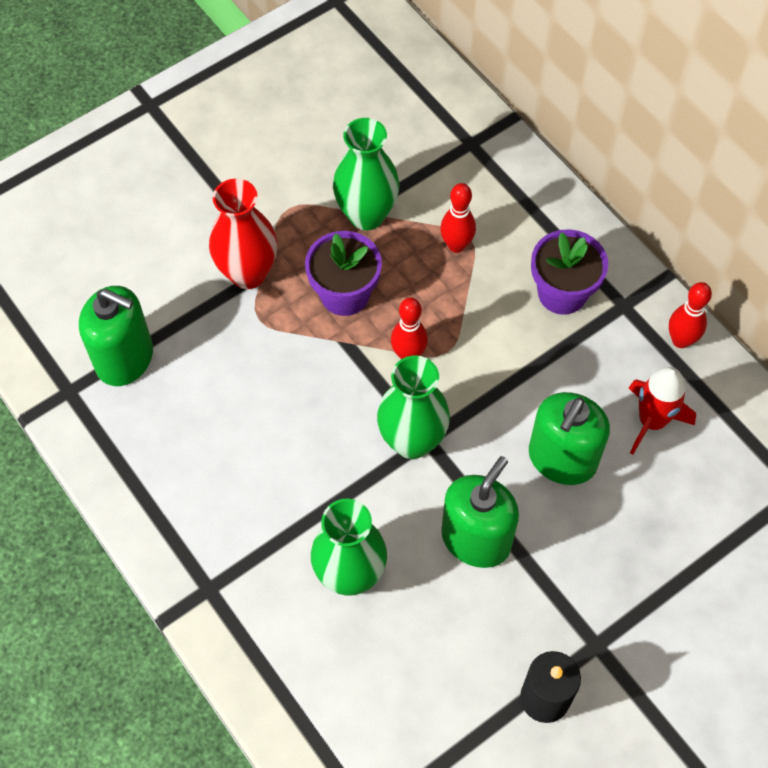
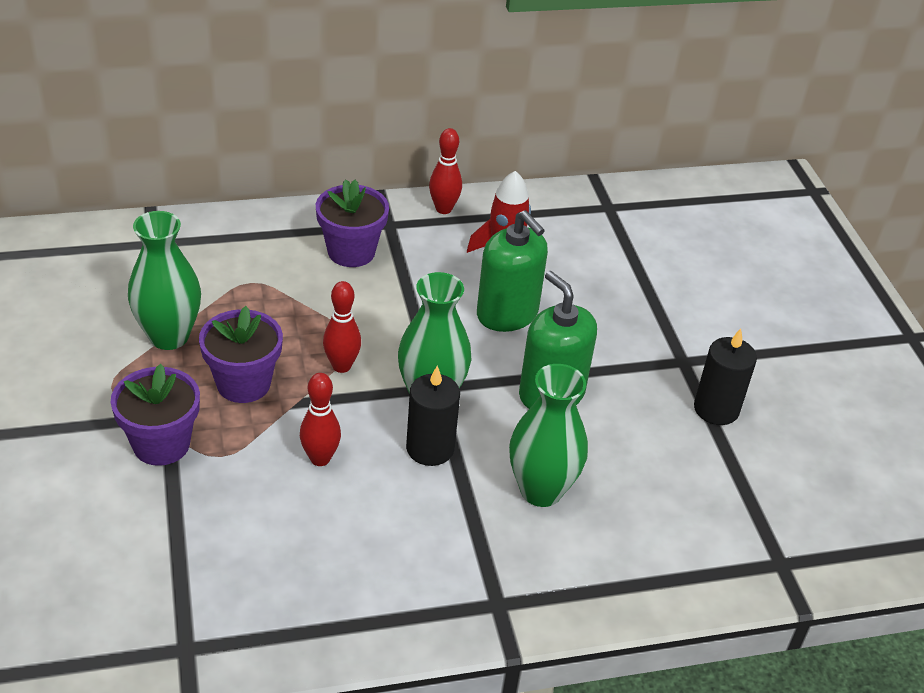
camera: 70 degrees left, 20 degrees down
green soap dispenser [79,286,153,386] -> none
red vase [209,178,277,289] -> purple flower pot [111,364,200,466]
red bowling pin [440,183,476,253] -> red bowling pin moved to [300,373,341,466]
none -> black candle [406,365,460,466]

